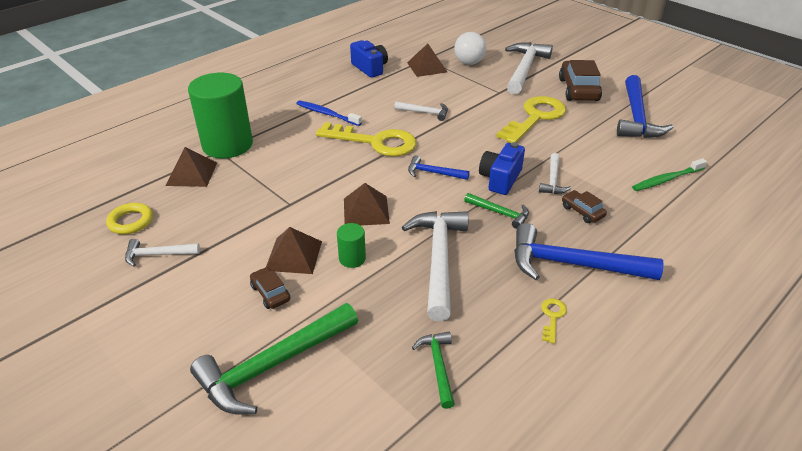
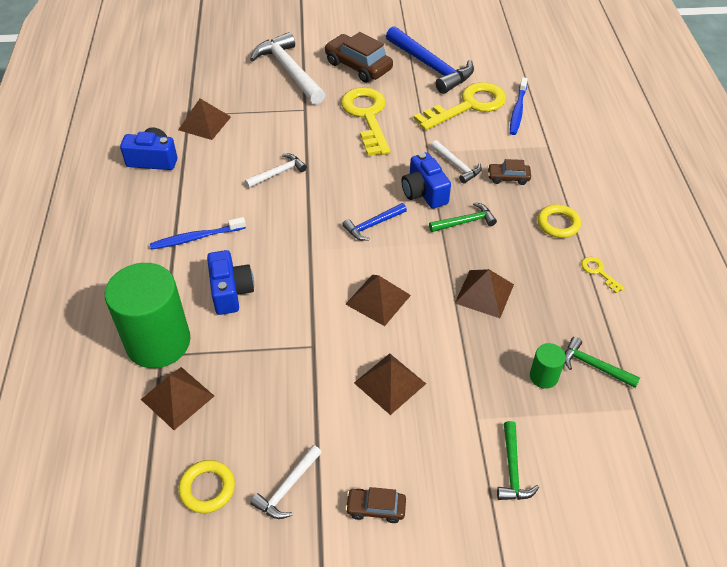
camera: 50 degrees left, 10 degrees up
green hammer [190,303,358,414] -> green hammer [497,421,539,500], size x0.51
brown car [250,267,290,309] -> brown car moved to [345,487,406,523]
yellow key [316,122,416,156] -> yellow key moved to [414,82,506,131]
green cylinder [337,223,366,268] -> green cylinder moved to [530,343,566,389]
white hammer [402,211,469,321] -> brown pyramid [455,269,514,318]
white ball [454,32,486,65] -> none
blue hammer [514,223,664,280] -> yellow ring [537,204,581,238]
green toothbrush [632,158,707,191] -> blue toothbrush [510,77,528,135]
none -> blue camera [207,250,254,315]

